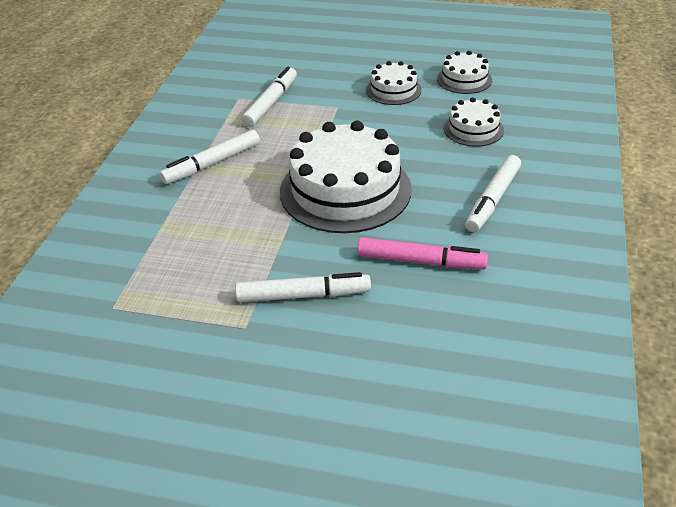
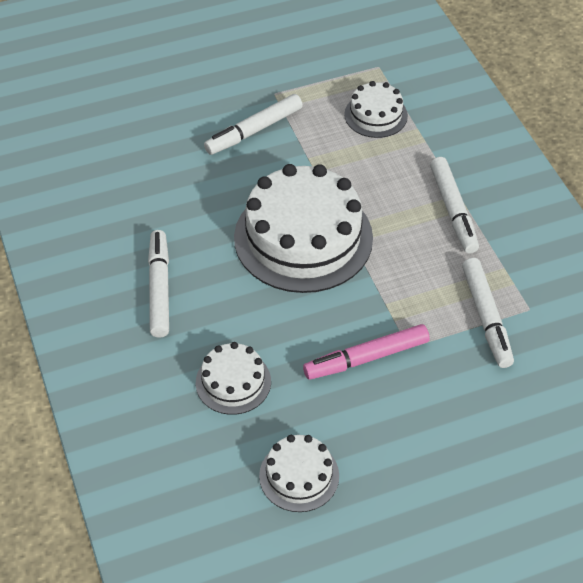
camera: 145 degrees right, 10 degrees up
white marker [159,130,260,184] -> white marker turned 150 degrees clockwise [430,157,479,254]
pink marker [357,237,488,269] -> pink marker moved to [303,324,430,380]
white cake [366,61,422,105] -> white cake moved to [344,81,408,138]

